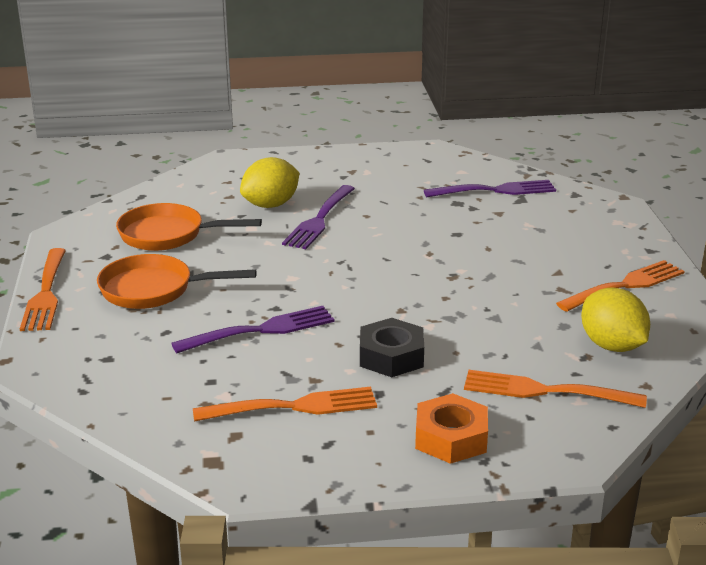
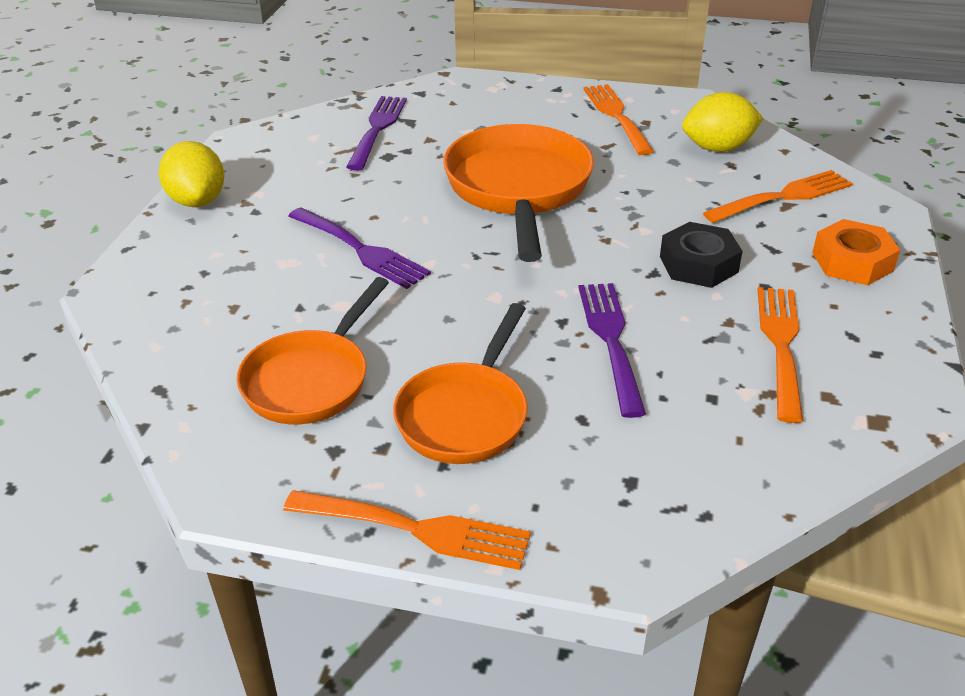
camera: 70 degrees left, 10 degrees up
yellow lemon [240,157,300,208] -> yellow lemon moved to [159,141,225,207]
orange fork [464,370,647,408] -> orange fork turned 150 degrees counterclockwise [703,170,853,223]
none -> orange pan [443,124,594,262]

